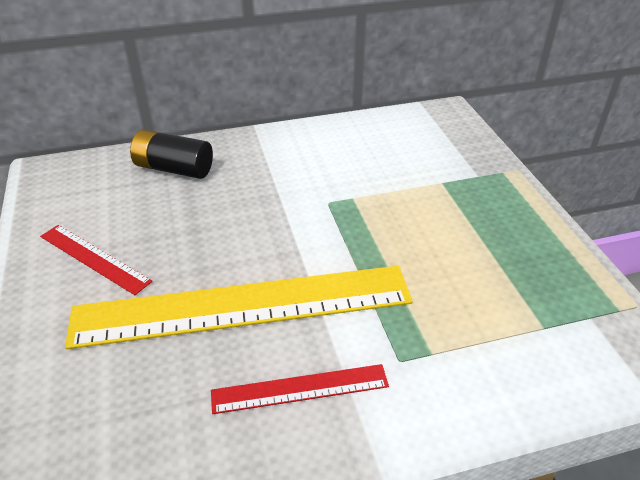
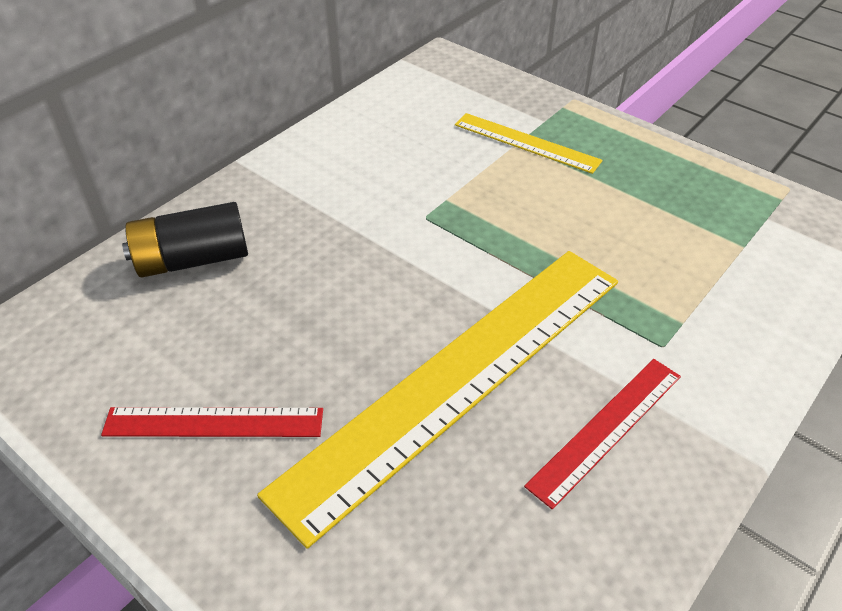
camera: 35 degrees left, 5 degrees up
none -> yellow ruler [455,113,603,174]

